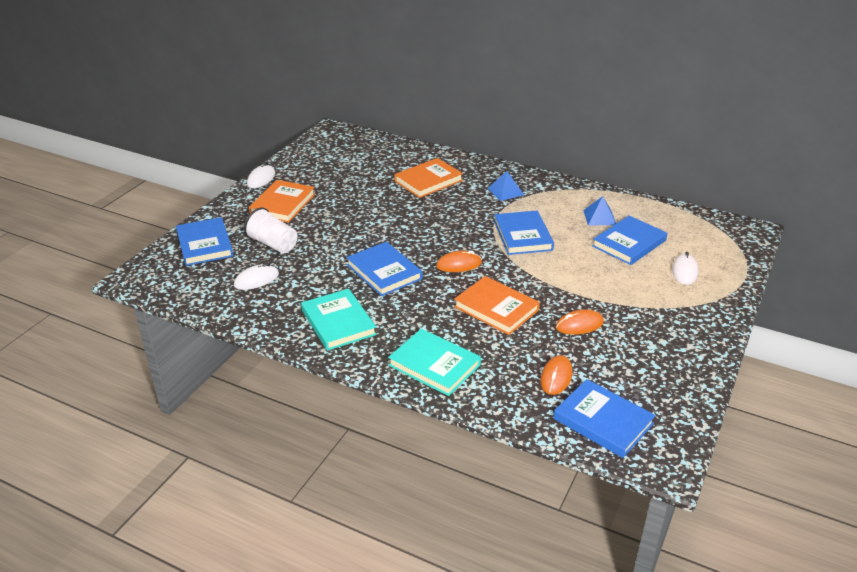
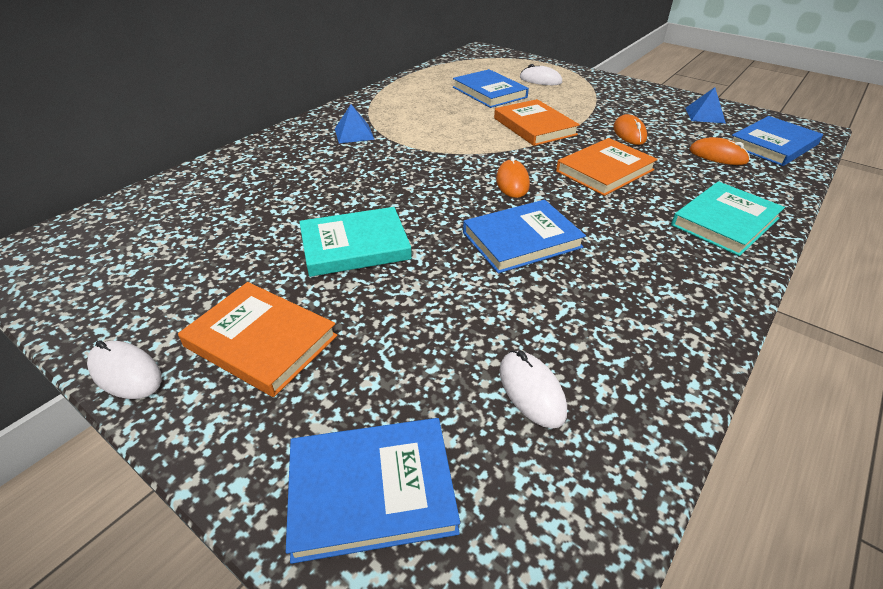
camera: 80 degrees left, 5 degrees up
white cup [244,208,298,253] -> none
turquoise book [301,289,377,351] -> turquoise book moved to [299,207,412,277]
orange book [394,158,463,198] -> orange book moved to [494,99,580,146]
blue book [494,210,554,255] -> none
blue pyramid [583,196,616,225] -> blue pyramid moved to [685,87,726,123]

